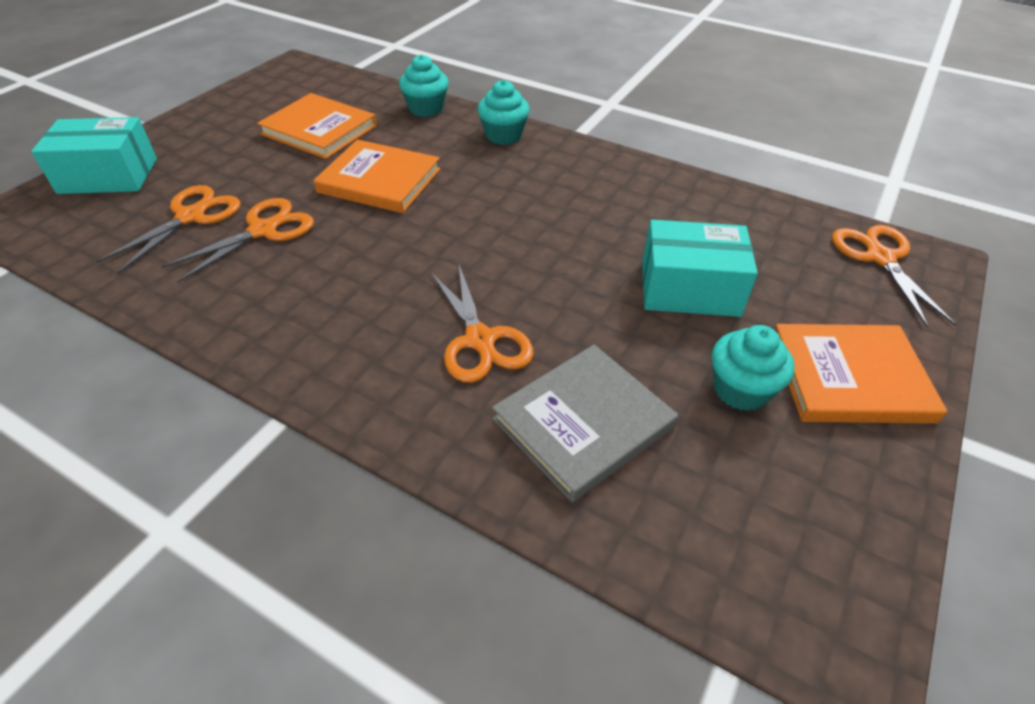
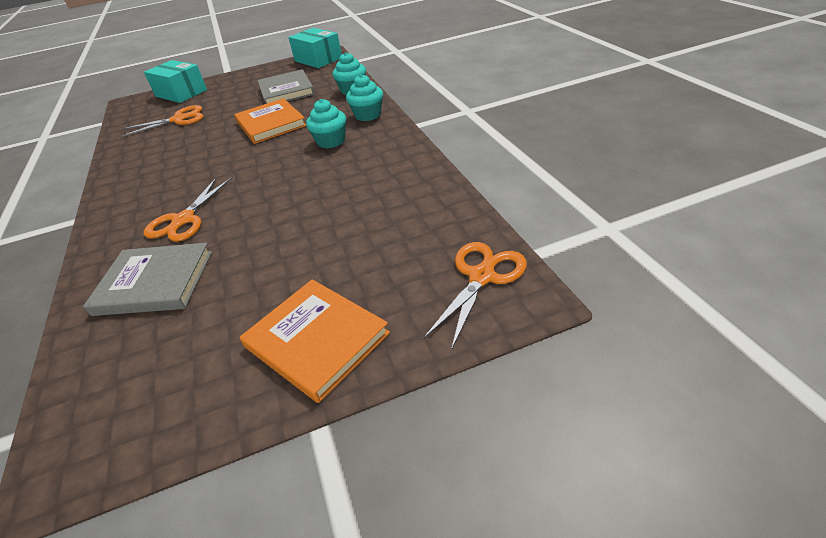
camera: 45 degrees right, 5 degrees down
orange scissors [161,198,314,283] -> none
orange book [257,93,377,159] -> grey book [257,69,315,104]
turquoise box [642,220,758,317] -> turquoise box moved to [288,28,342,68]
turquoise cupcake [712,325,795,411] -> turquoise cupcake moved to [306,99,346,148]

